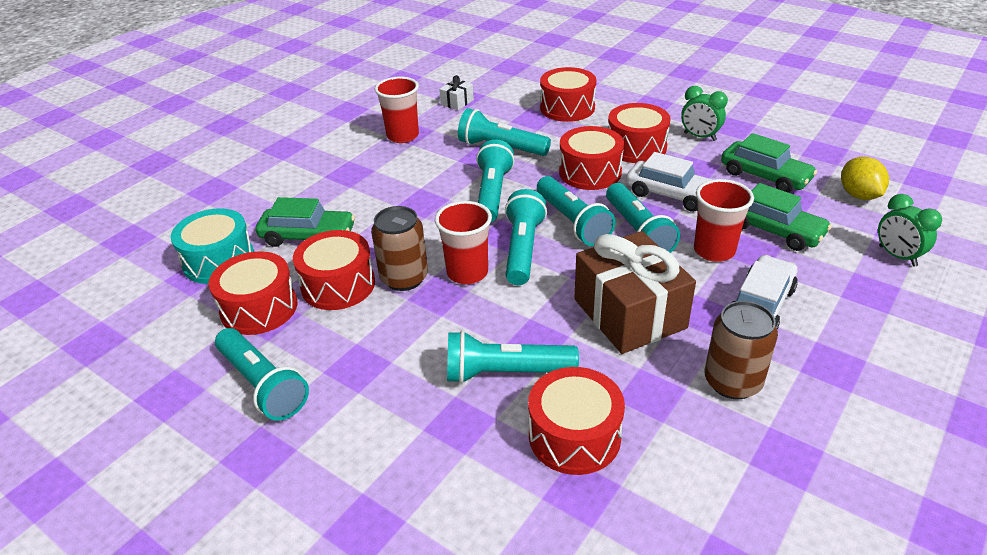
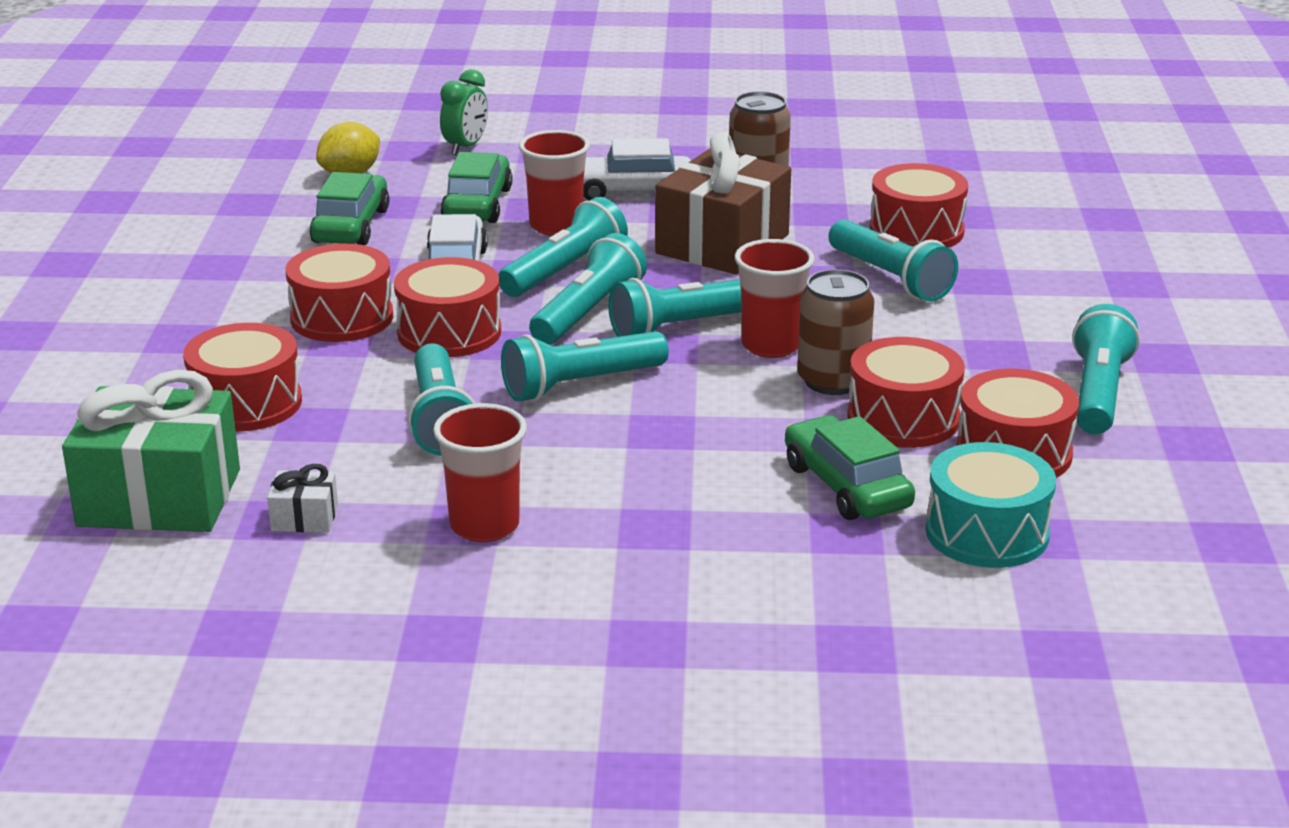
camera: 125 degrees left, 10 degrees down
green clock [681,86,728,141] -> none
none -> green gift [62,370,240,532]

